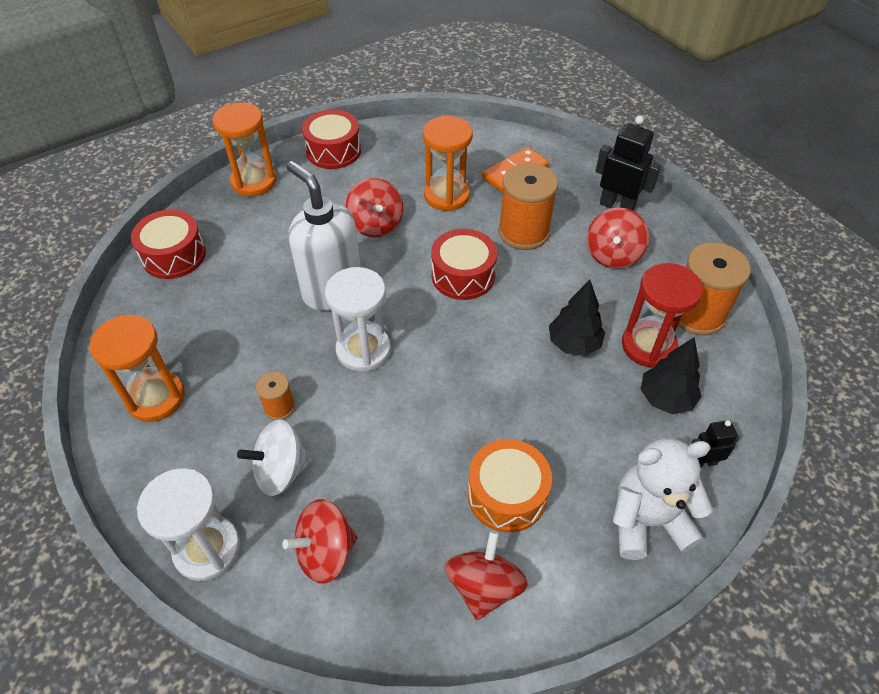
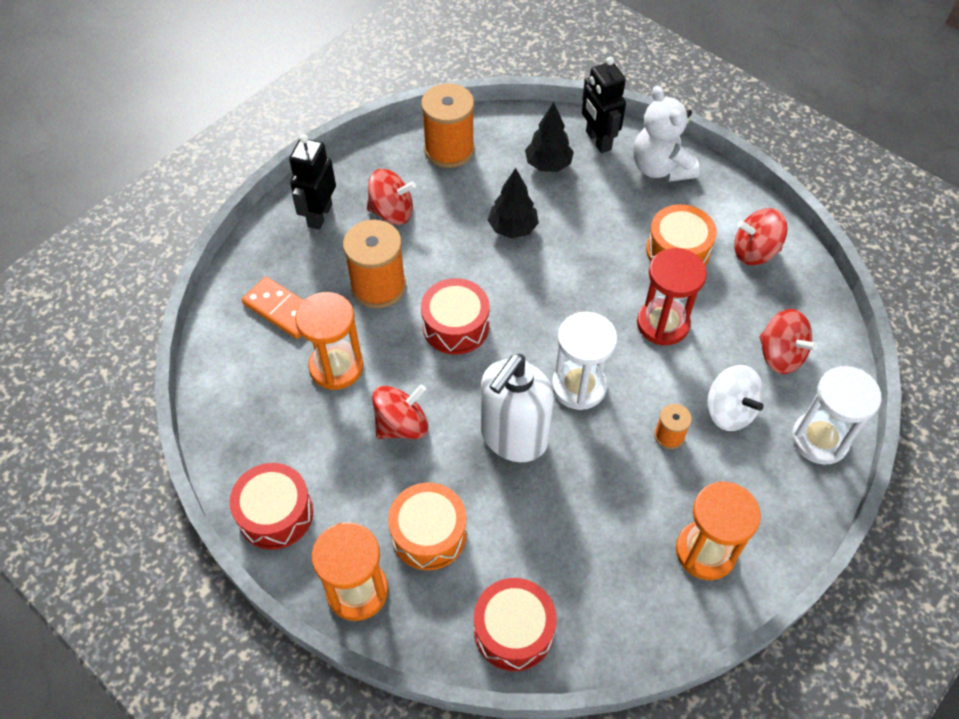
camera: 105 degrees left, 5 degrees up
red hourglass [622,263,703,368] -> red hourglass moved to [637,248,707,345]
black robot [692,420,739,468] -> black robot [582,57,626,153], size x1.74
none -> orange drum [388,482,467,570]

